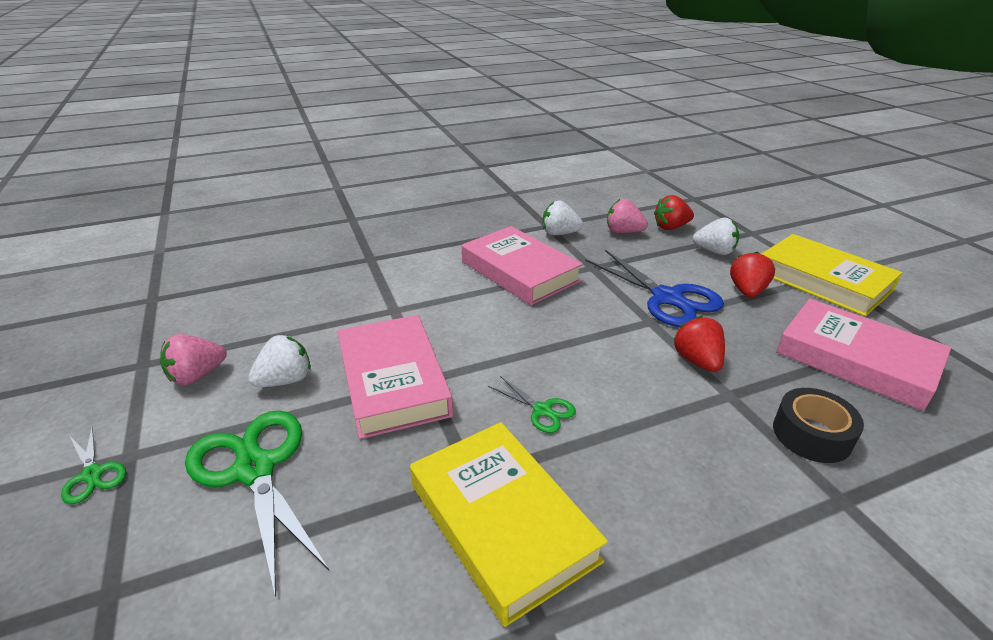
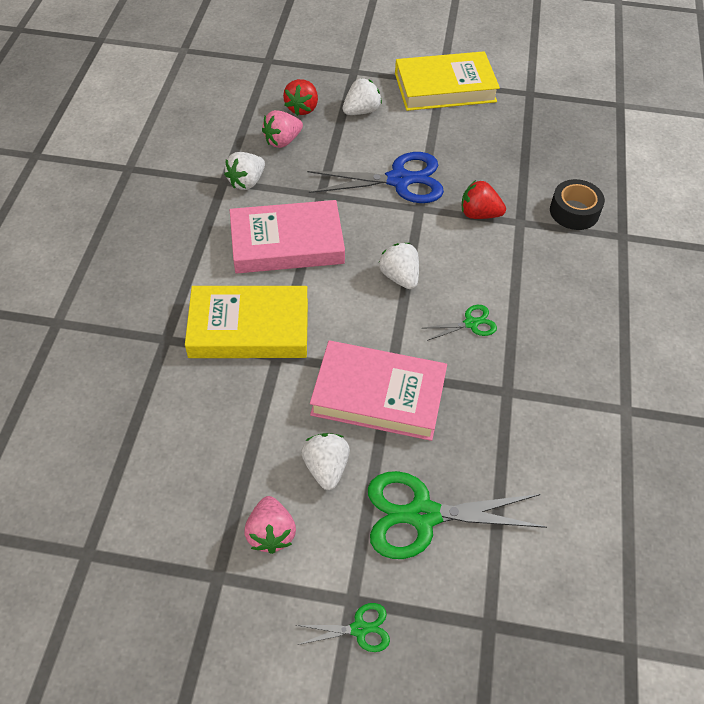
camera: 60 degrees left, 20 degrees up
yellow book [410,422,608,627] -> yellow book moved to [185,286,308,358]
red strawberry [730,251,775,297] -> none
pink book [776,299,951,411] -> none
none -> white strawberry [379,243,419,289]

